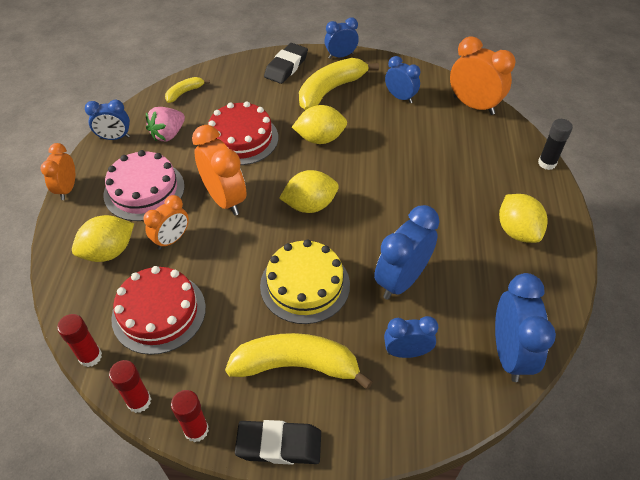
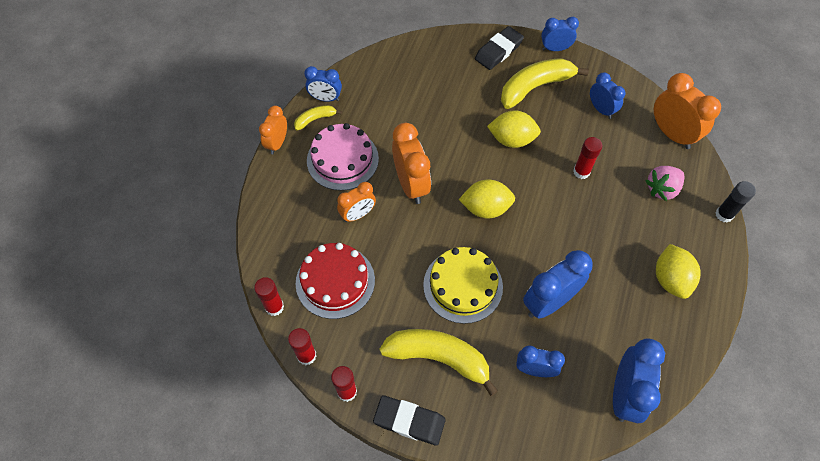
camera: 15 degrees right, 10 degrees up
yellow lemon [72,215,134,262] -> none
pink strawberry [146,107,185,141] -> pink strawberry moved to [645,166,685,201]
yellow banana [165,77,210,103] -> yellow banana moved to [294,105,342,131]
red cake [208,101,278,165] -> none
none -> red glue stick [573,137,602,179]

